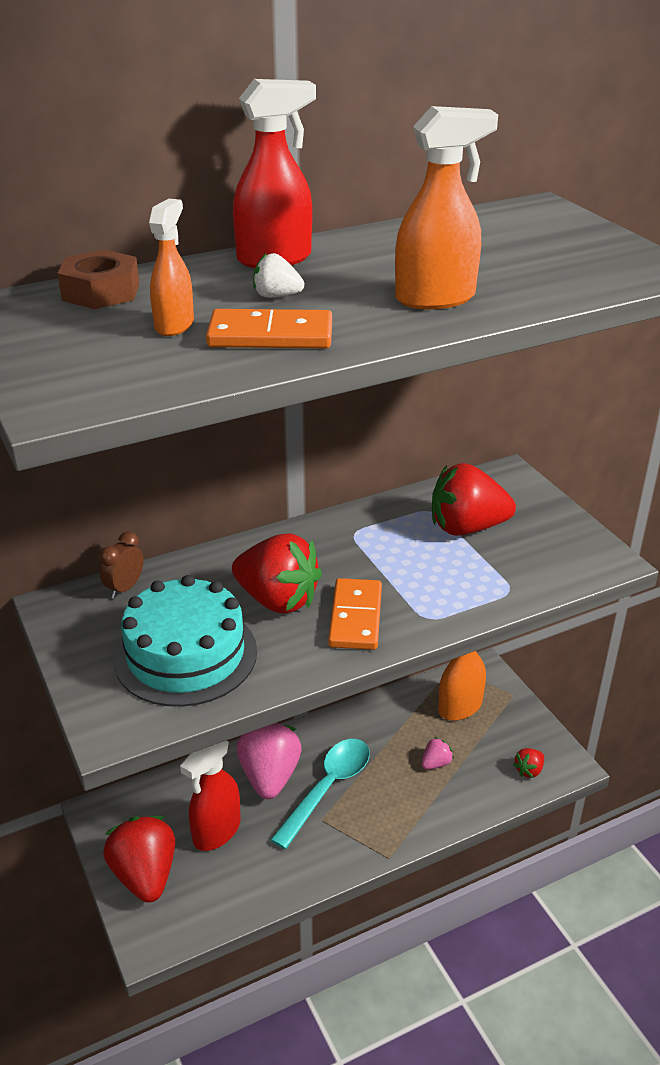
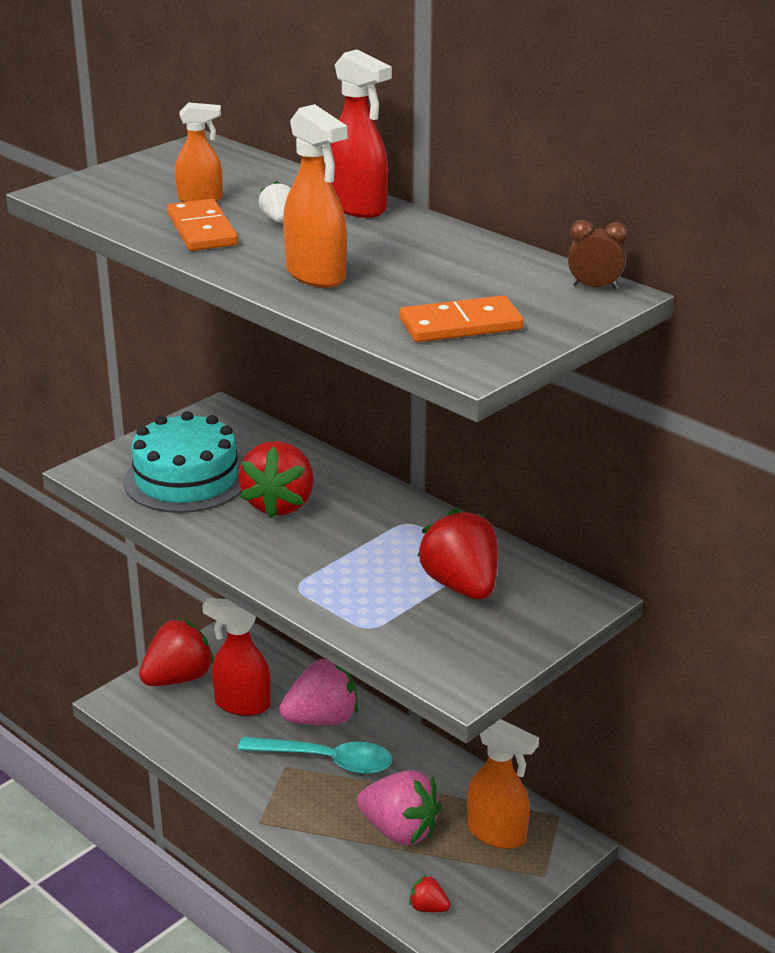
camera: 70 degrees right, 5 degrees down
brown nut [57,250,139,309] -> none
brown clock [99,531,144,598] -> brown clock moved to [568,220,628,289]
orange domino [328,578,382,650] -> orange domino moved to [400,295,523,342]
pink strawberry [421,737,454,770] -> pink strawberry [357,770,441,845], size x2.17

